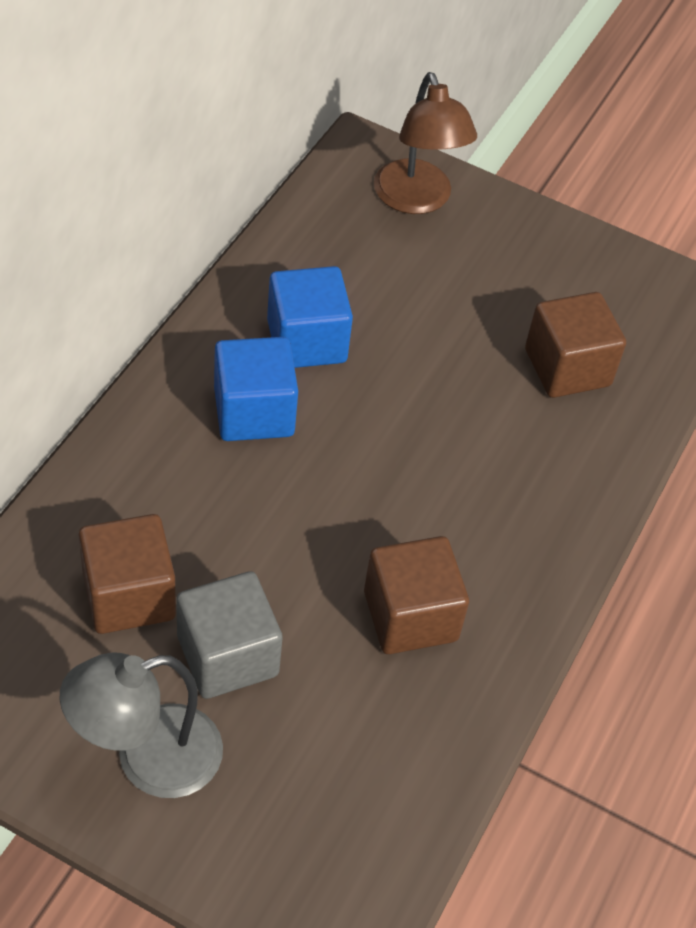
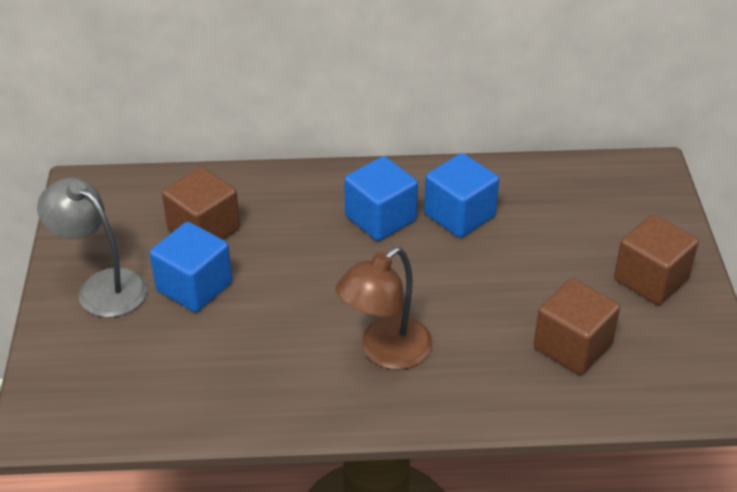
camera: 65 degrees right, 10 degrees down
grey cube [176,571,283,699] -> blue cube [150,222,232,312]
brown cube [364,536,469,654] -> brown cube moved to [614,214,699,305]
brown lamp [374,72,477,214] -> brown lamp moved to [335,247,433,370]

